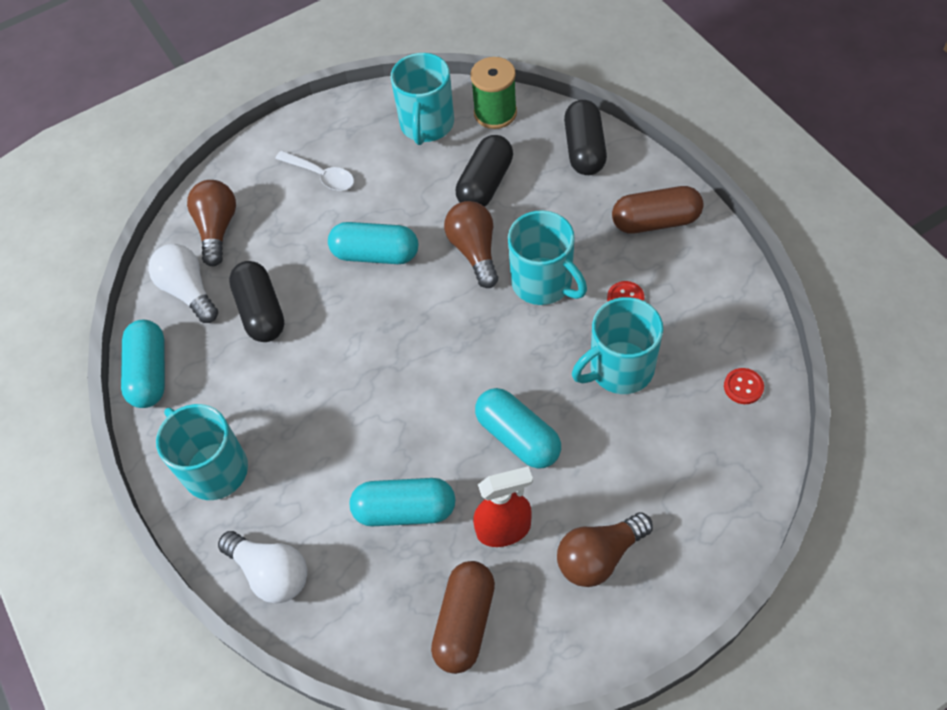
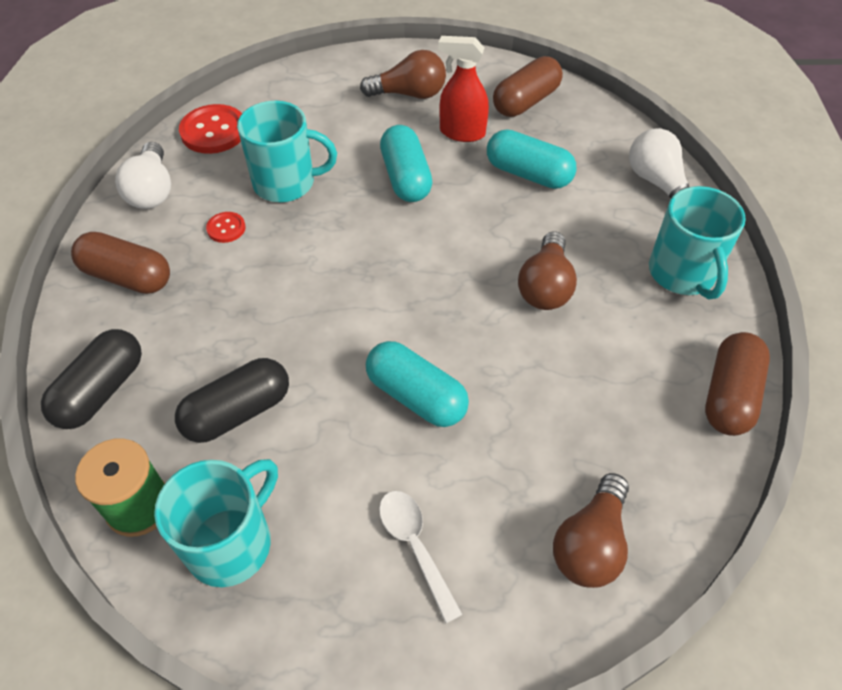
camera: 155 degrees left, 5 degrees down
turquoise capsule [121,320,165,408] -> brown capsule [705,332,770,436]
white light bulb [148,244,218,323] -> white light bulb moved to [115,142,171,209]
black capsule [229,261,285,342] -> none
brown light bulb [444,201,498,288] -> brown light bulb moved to [518,231,577,310]
turquoise mug [508,210,587,305] -> none
red button [724,368,764,404] -> red button [179,104,242,154], size x1.91

